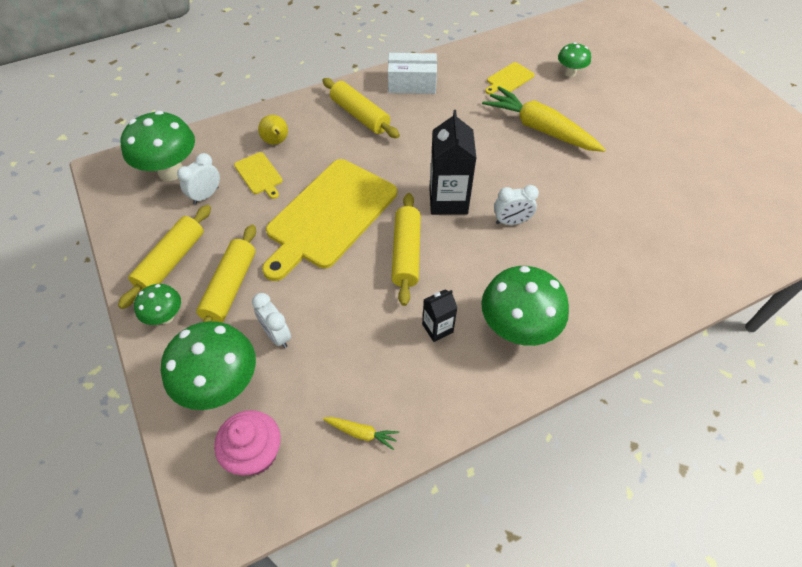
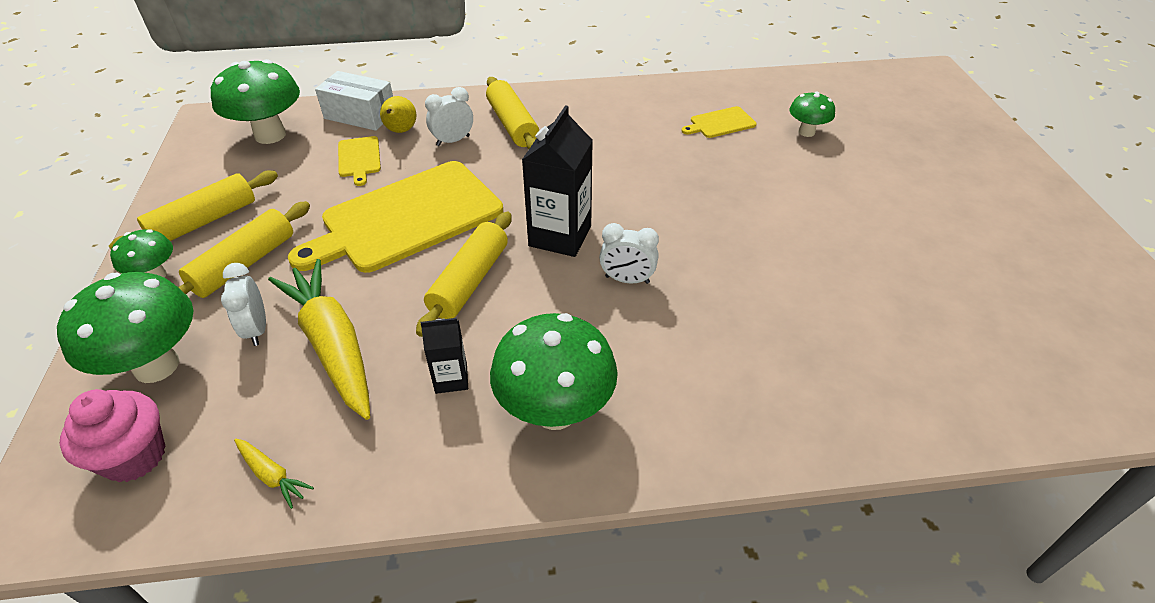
camera: 20 degrees right, 10 degrees down
white clock [177,153,220,205] -> white clock moved to [425,87,473,146]
white box [388,53,437,94] -> white box moved to [315,71,393,131]
yellow carrot [482,86,606,152] -> yellow carrot moved to [268,259,370,420]

